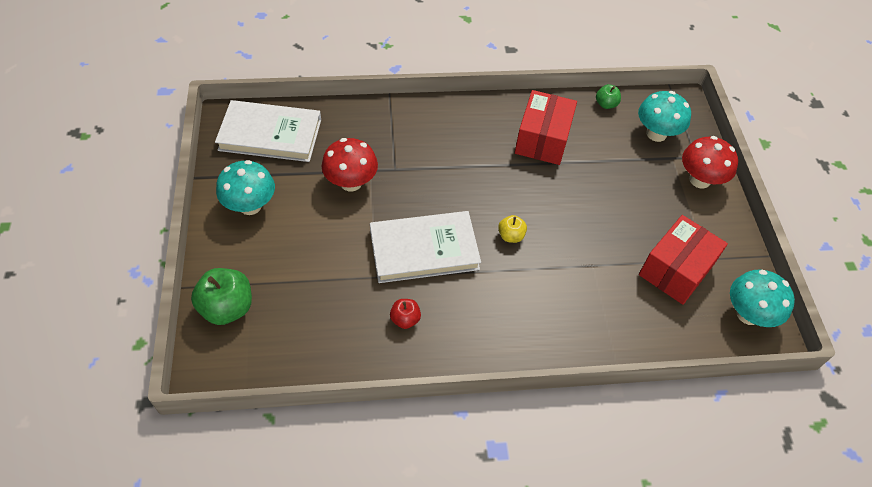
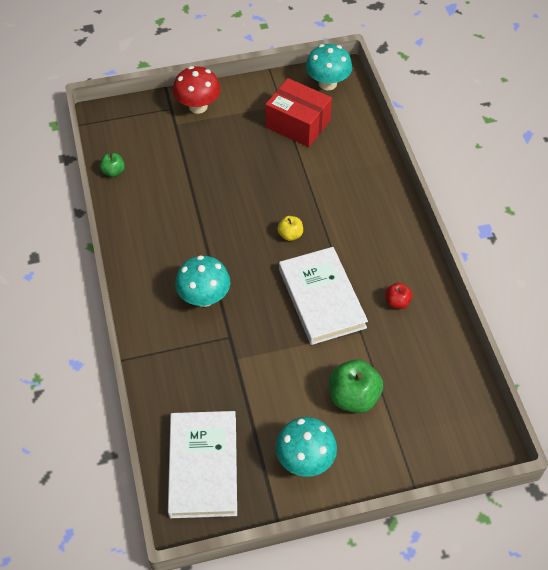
camera: 95 degrees left, 0 degrees up
green apple [191,268,252,325] -> green apple moved to [329,360,383,413]
red mushroom [322,138,378,192] -> none
red box [515,90,577,165] -> none
turquoise mushroom [638,91,691,142] -> turquoise mushroom moved to [175,255,230,307]

